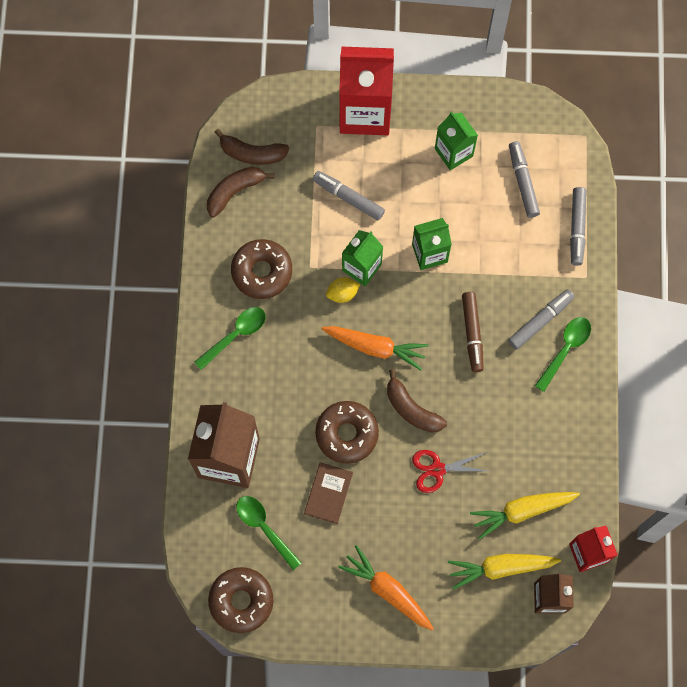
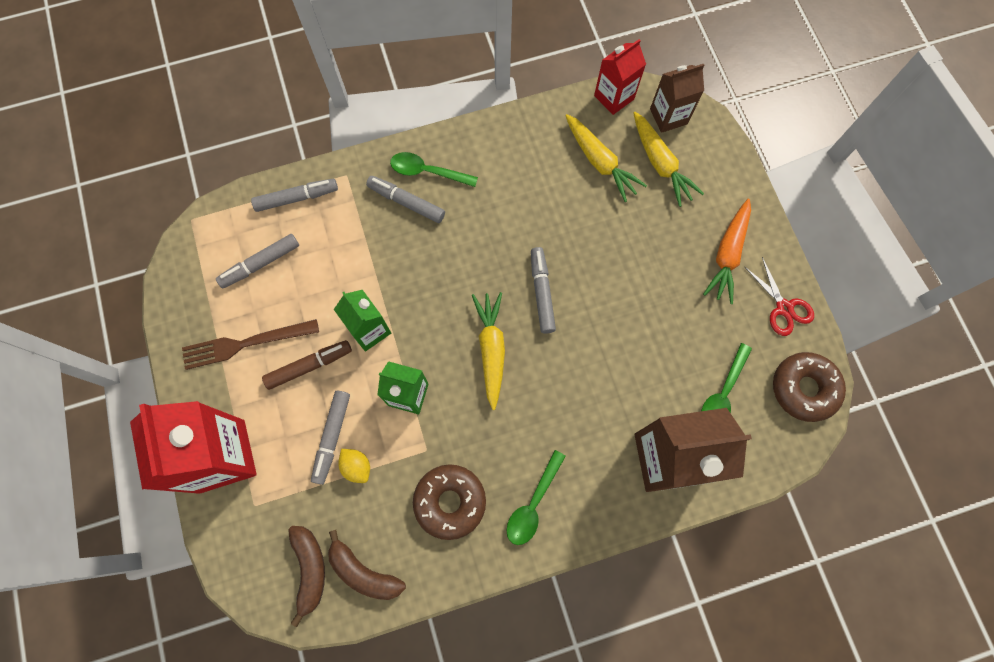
camera: 110 degrees left, 0 degrees up
green spoon [194,307,266,370] -> green spoon turned 90 degrees counterclockwise [507,450,566,545]
brown book [304,462,353,524] -> none
brown donut [315,401,379,464] -> none
orange carrot [321,326,429,370] -> yellow carrot [472,292,505,410]
yellow lemon [326,278,360,303] -> yellow lemon moved to [338,449,370,483]
brown banana [387,369,447,433] -> grey marker [531,247,556,334]
red scissors [412,450,488,493] -> red scissors moved to [744,257,814,336]
green carton [435,112,478,170] -> brown fork [182,319,319,370]
brown marker [462,292,484,372] -> brown marker moved to [262,340,352,390]

